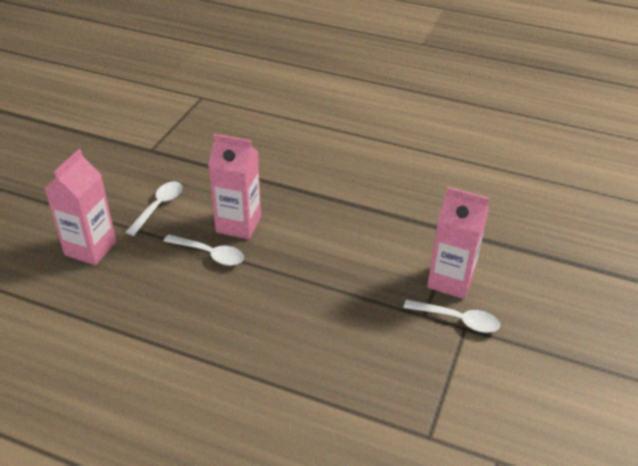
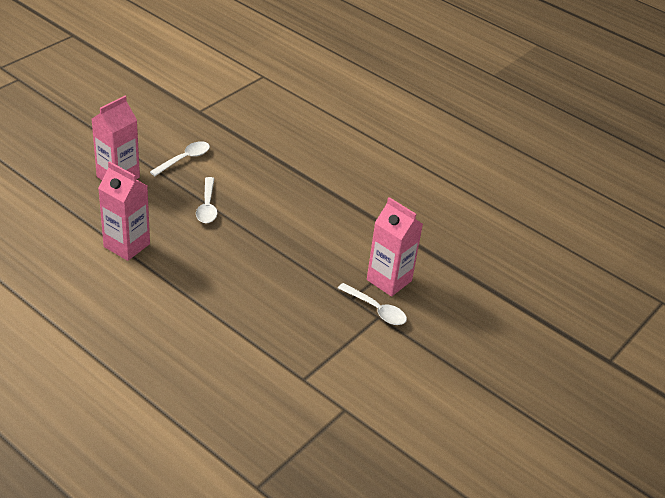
camera: 15 degrees right, 0 degrees up
white spoon [164,234,244,266] -> white spoon turned 45 degrees clockwise [196,177,218,223]
pink carton [208,134,261,239] -> pink carton moved to [98,161,150,261]

